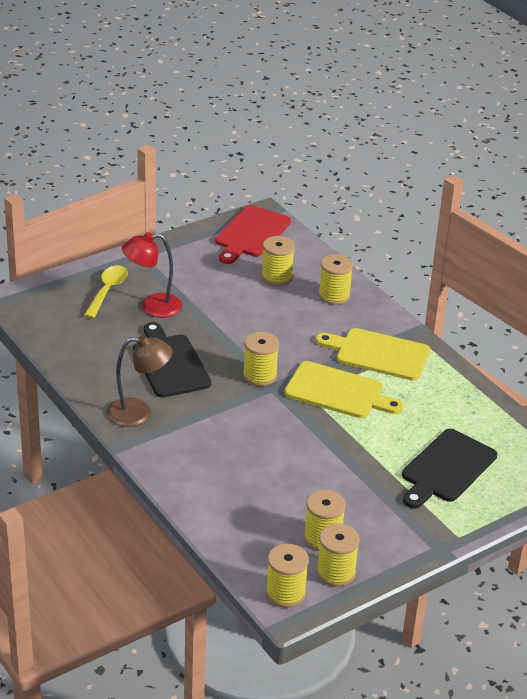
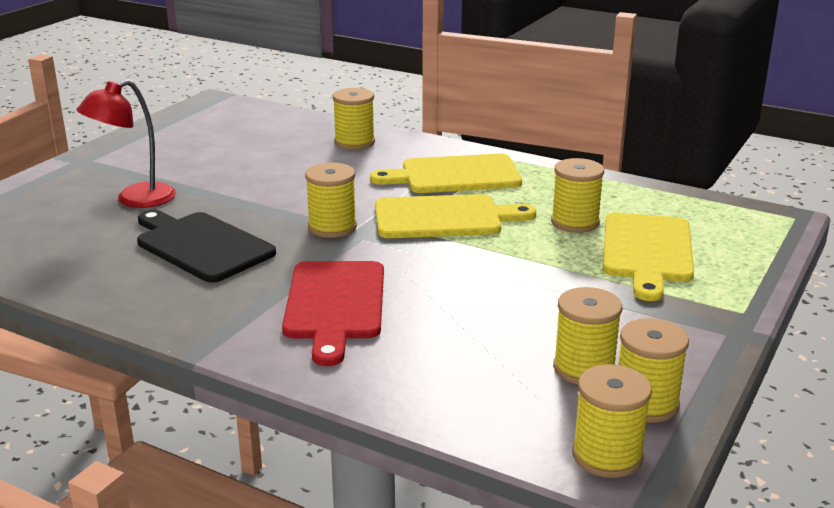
camera: 25 degrees left, 10 degrees down
yellow spoon [84,265,128,319] -> none
brown lamp [107,335,173,427] -> none
red cutting board [215,205,291,264] -> red cutting board moved to [282,261,384,366]
yellow spool [261,236,295,286] -> yellow spool moved to [551,158,604,233]
black cutting board [402,429,497,508] -> yellow cutting board [603,213,694,301]

